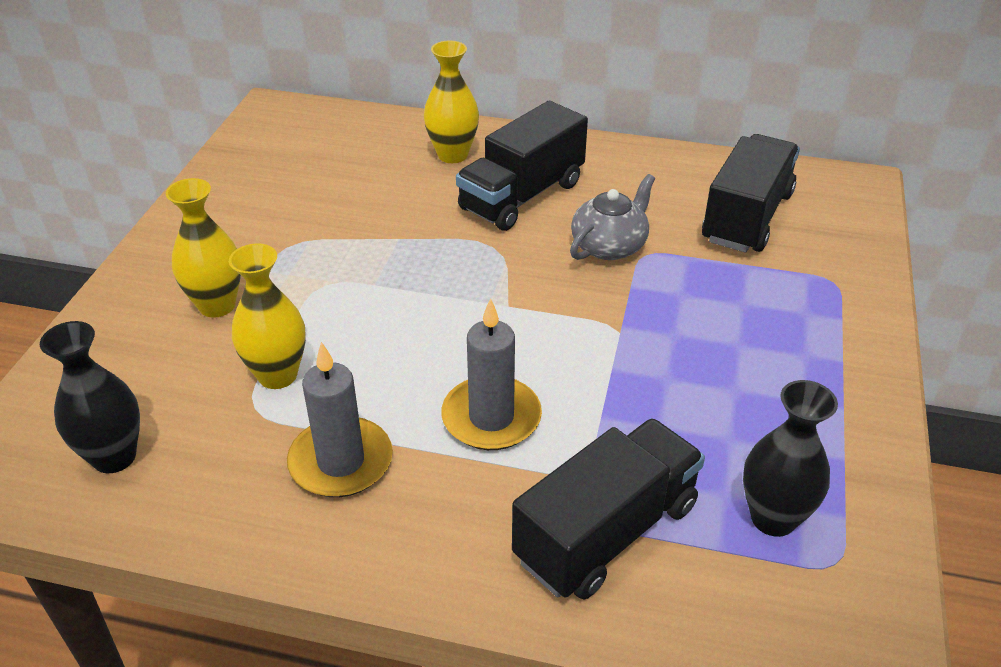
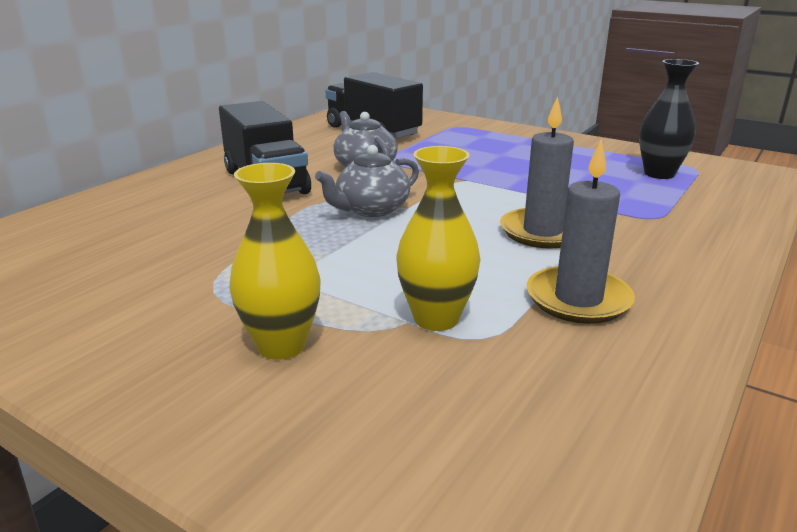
camera: 70 degrees left, 15 degrees down
black vase [40,321,140,473] -> none
yellow vase [424,41,479,163] -> none
black truck [512,418,705,600] -> none
none -> grey teapot [315,145,419,217]

